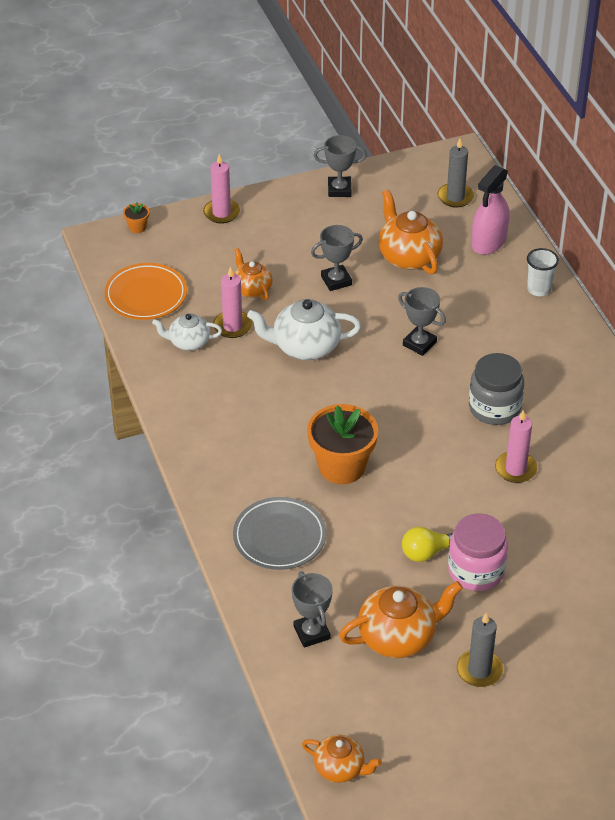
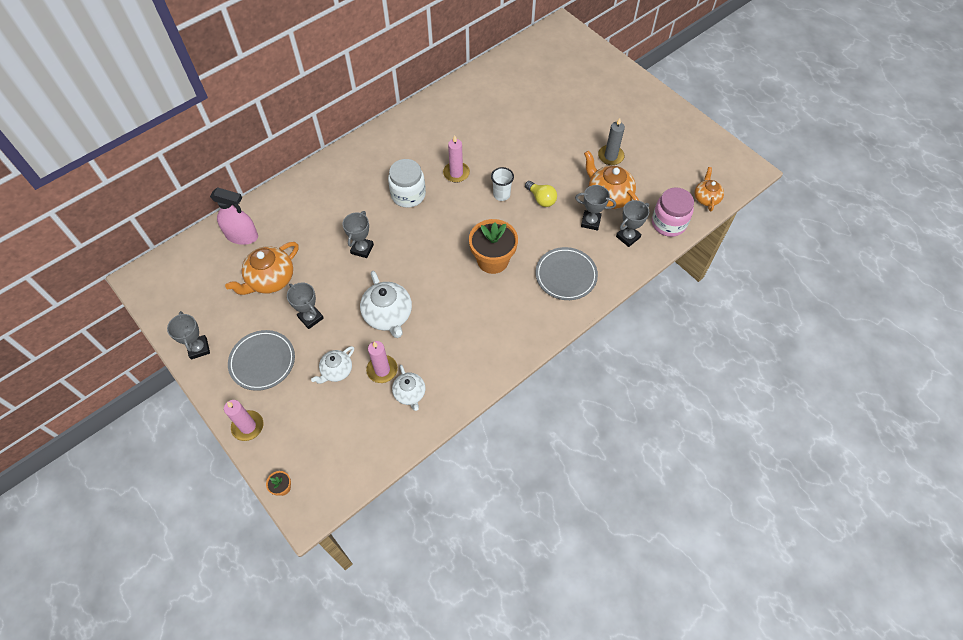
camera: 110 degrees left, 15 degrees up
orange plate [104,263,187,320] -> none
orange teapot [234,248,273,300] -> white teapot [311,346,354,384]
grey candle [438,139,474,208] -> none
pink jar [448,514,508,591] -> pink jar moved to [652,187,694,237]
grey jar [469,353,524,425] -> white jar [388,159,426,208]
white cup [527,248,559,296] -> white cup moved to [491,167,514,201]
none -> grey plate [228,330,295,391]
none -> grey trophy [575,185,616,230]

